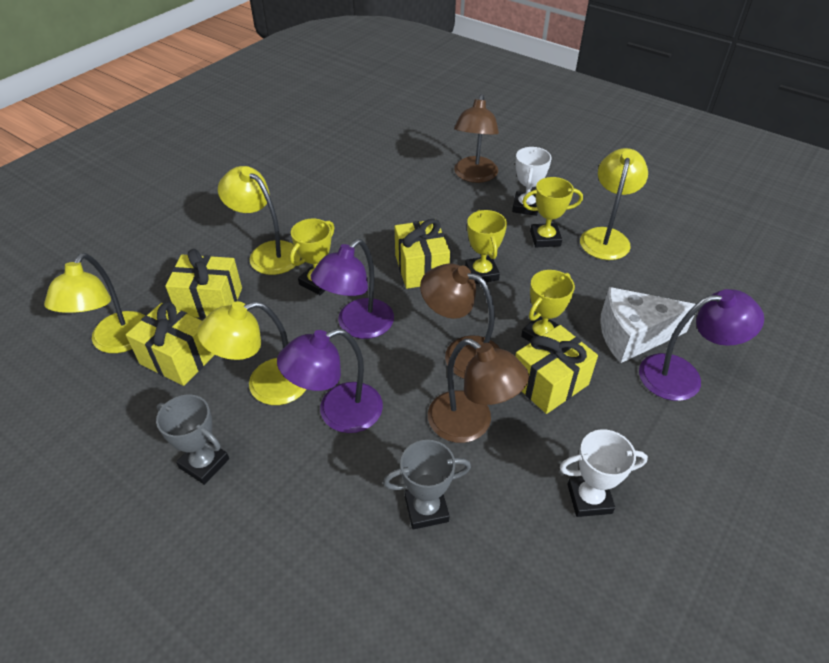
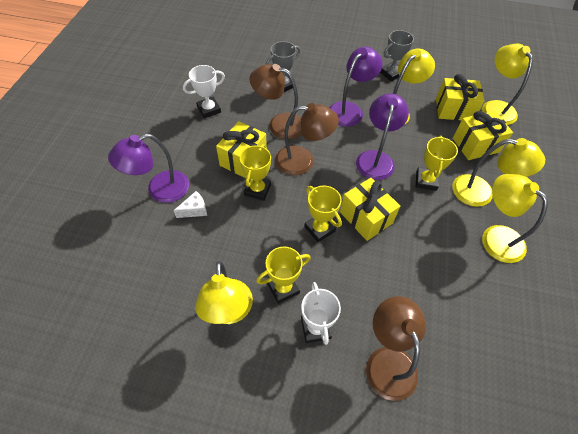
camera: 155 degrees right, 10 degrees up
grey trophy [156,395,229,485] -> grey trophy turned 45 degrees counterclockwise [380,30,415,81]
white cheese [600,287,696,363] -> white cheese [173,191,207,218], size x0.48
none -> yellow lamp [482,174,548,263]

